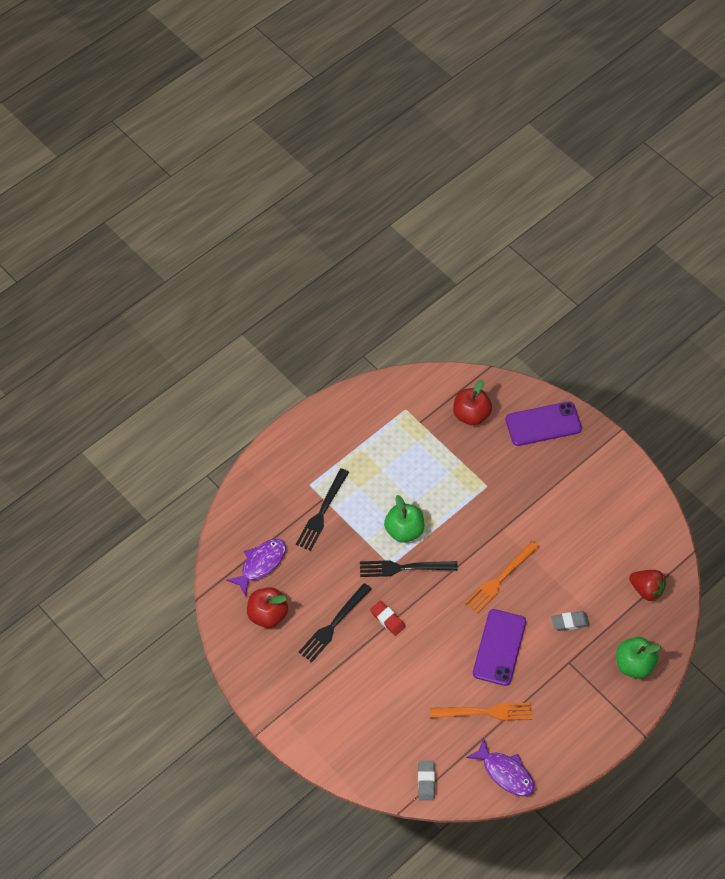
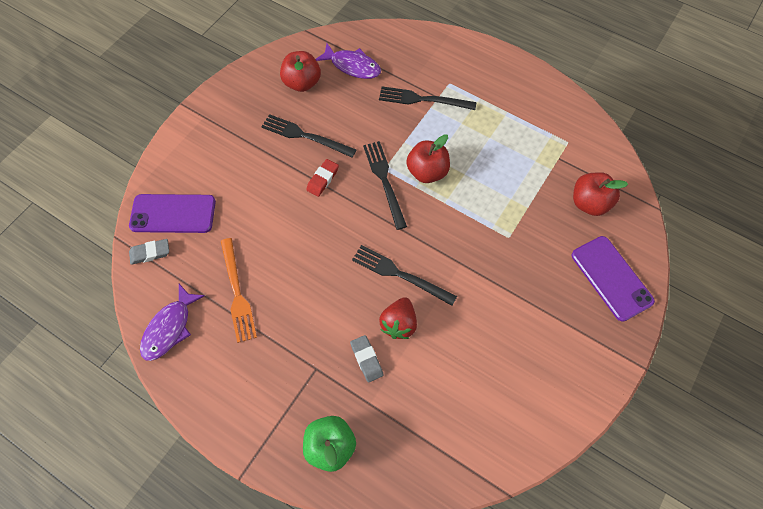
camera: 75 degrees right, 5 degrees up
green apple [384,495,424,543] -> red apple [406,134,450,183]
orange fork [465,540,540,614] -> black fork [352,245,457,306]
purple phone [473,609,526,686] -> purple phone moved to [129,194,216,233]
red strawberry [629,570,666,601] -> red strawberry moved to [379,297,417,339]

